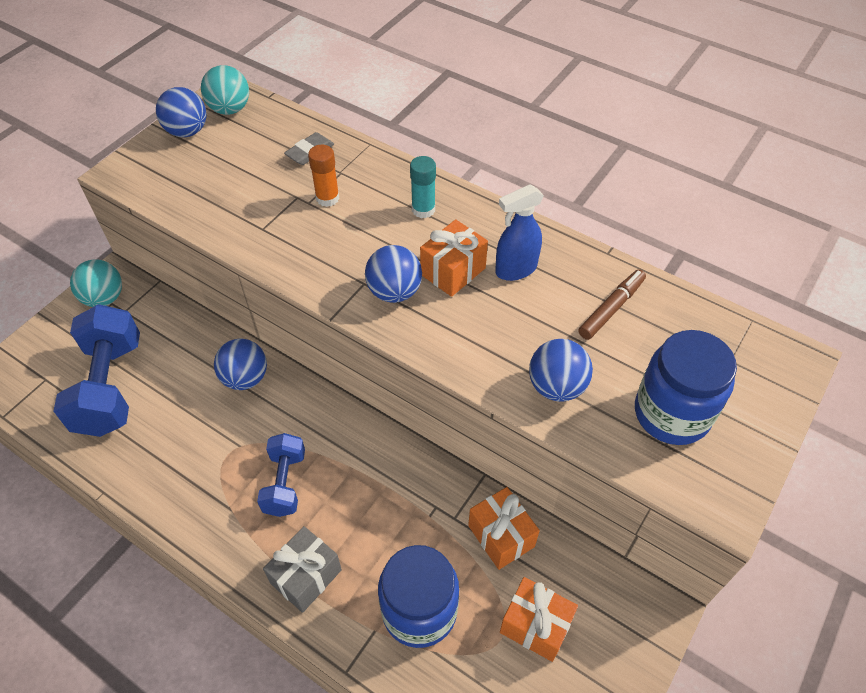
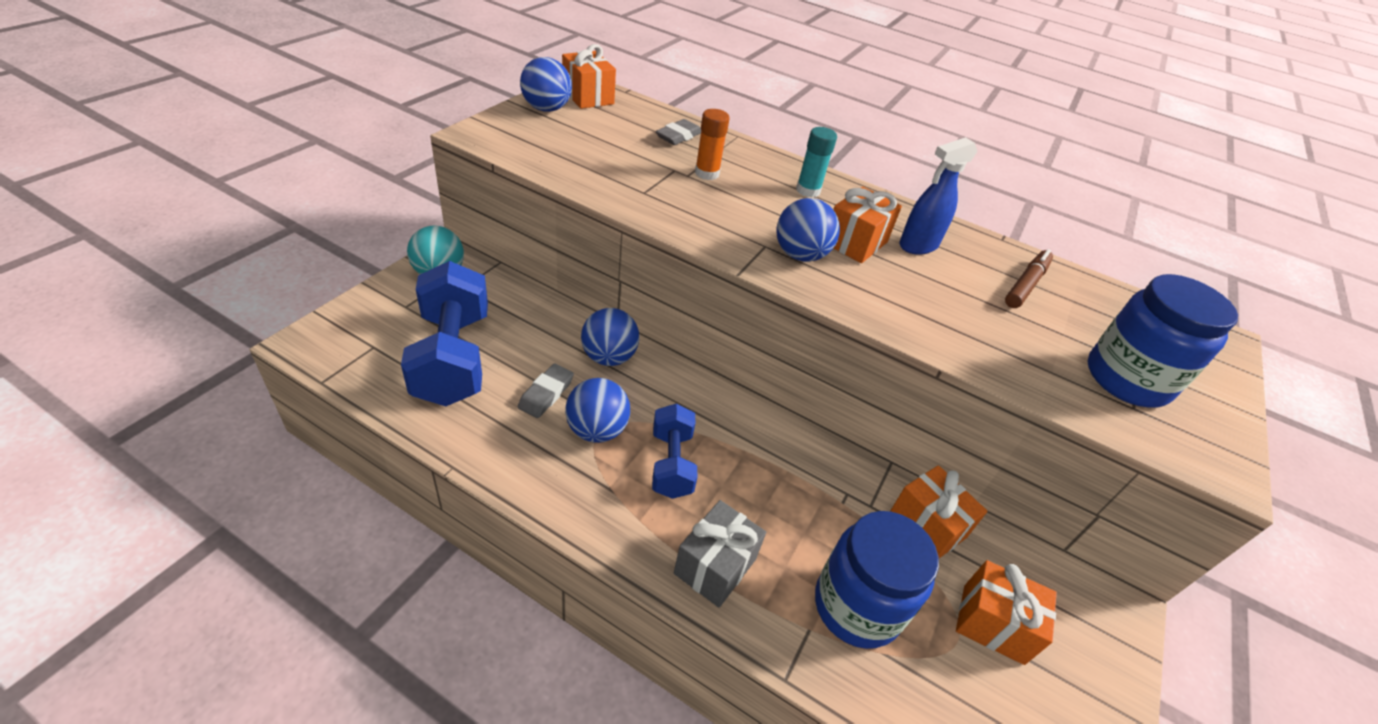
camera: 10 degrees left, 10 degrees down
turquoise ball [201,65,249,115] -> orange gift [562,44,616,109]
blue ball [529,339,593,402] -> blue ball moved to [565,378,630,443]
none -> grey eraser [518,364,574,418]

